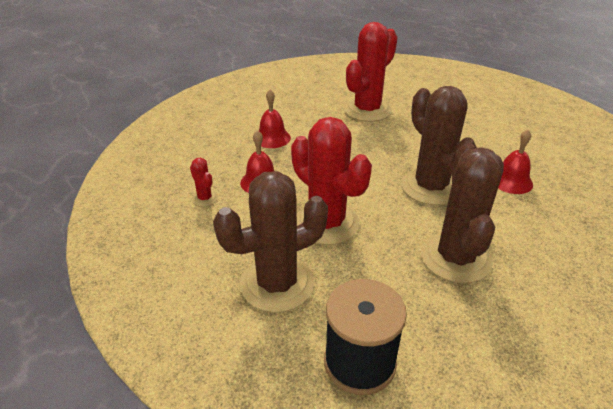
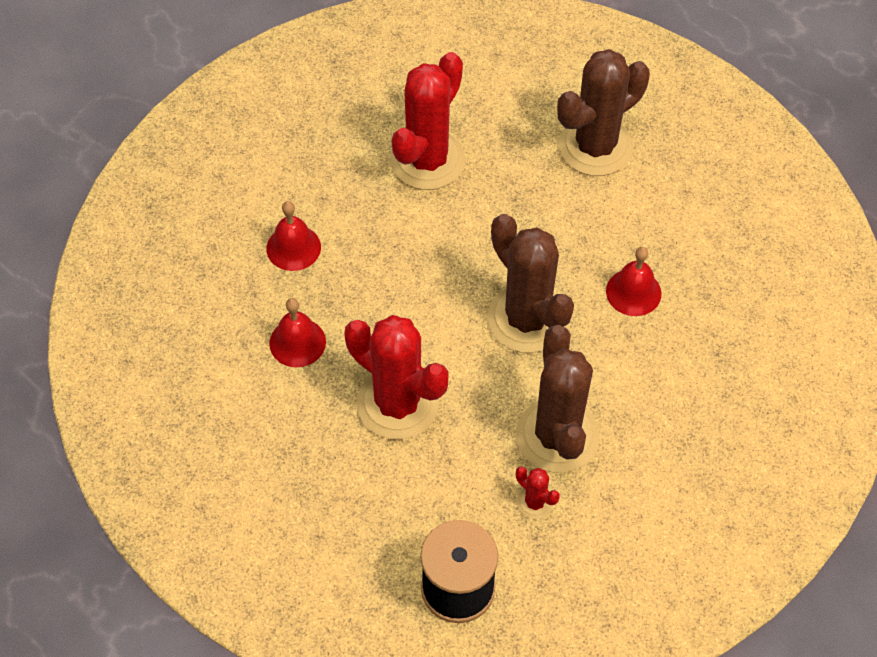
camera: 10 degrees left, 20 degrees up
red cactus [190,158,218,207] -> red cactus moved to [516,466,560,519]
brown cactus [213,171,328,313] -> brown cactus moved to [557,49,650,176]

